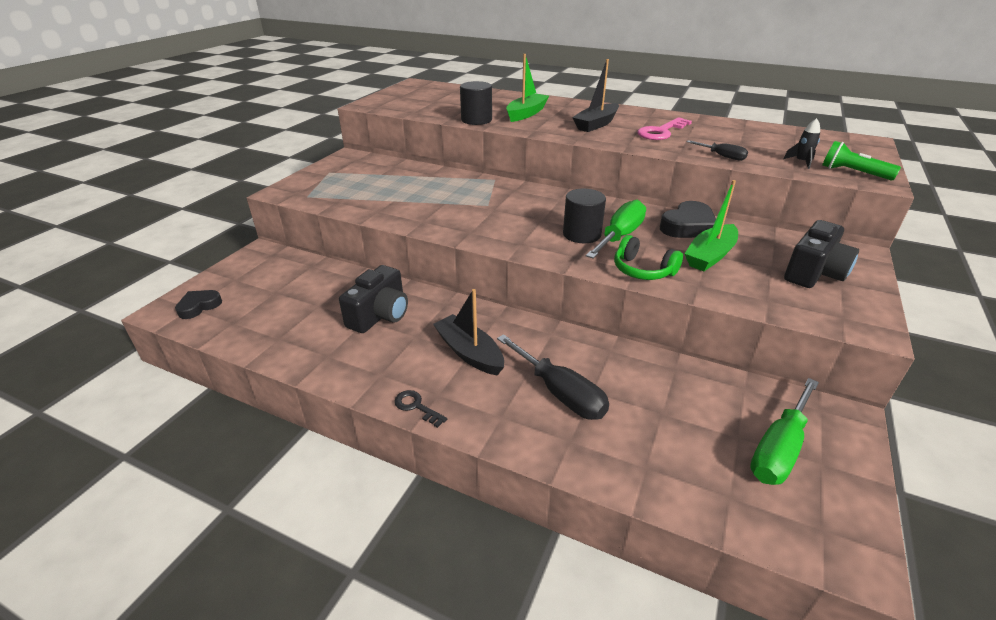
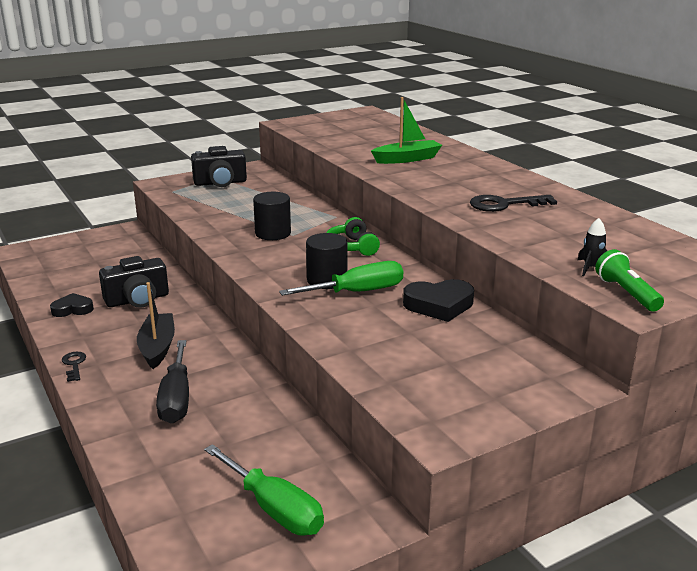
camera: 35 degrees right, 10 degrees down
black heart [175,290,222,319] -> black heart moved to [50,293,94,317]
black cylinder [460,81,492,125] -> black cylinder moved to [253,192,291,240]
black boat [572,59,619,132] -> none
green headphones [614,235,683,280] -> green headphones moved to [326,217,380,256]
pink key [637,117,692,140] -> black key [470,195,557,212]
green boat [685,180,738,271] -> none
black screwdriver [687,140,748,161] -> none
green screwdriver [750,378,819,485] -> green screwdriver turned 120 degrees counterclockwise [204,444,324,536]
black camera [784,220,859,288] -> black camera moved to [191,146,247,187]

